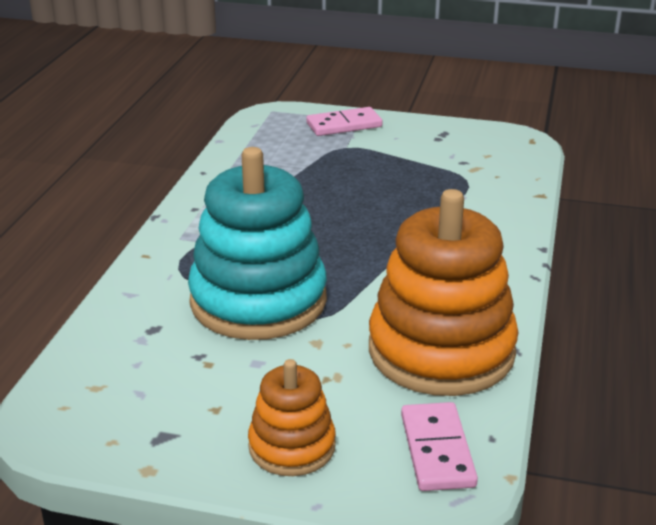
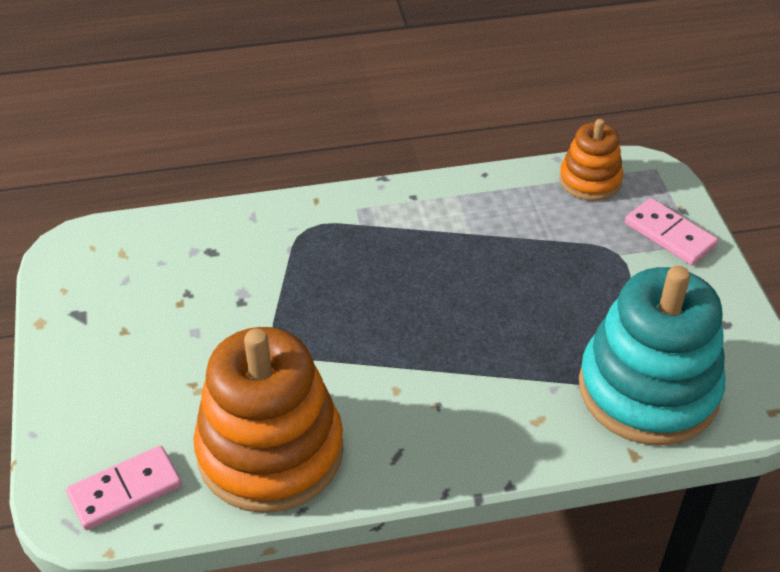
camera: 65 degrees right, 15 degrees up
turquoise stacking toy [188,147,327,340] -> turquoise stacking toy moved to [579,266,725,445]
orange stacking toy [248,359,336,476] -> orange stacking toy moved to [559,119,623,201]

